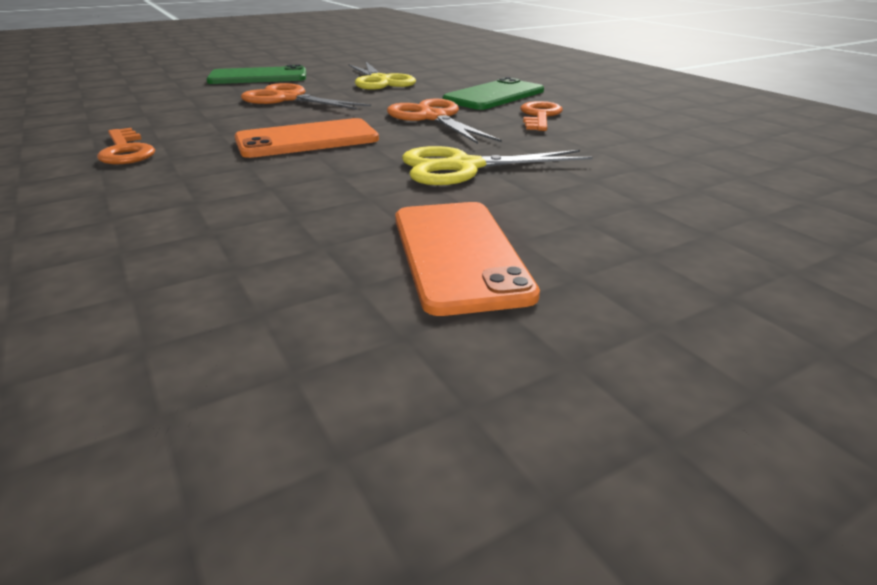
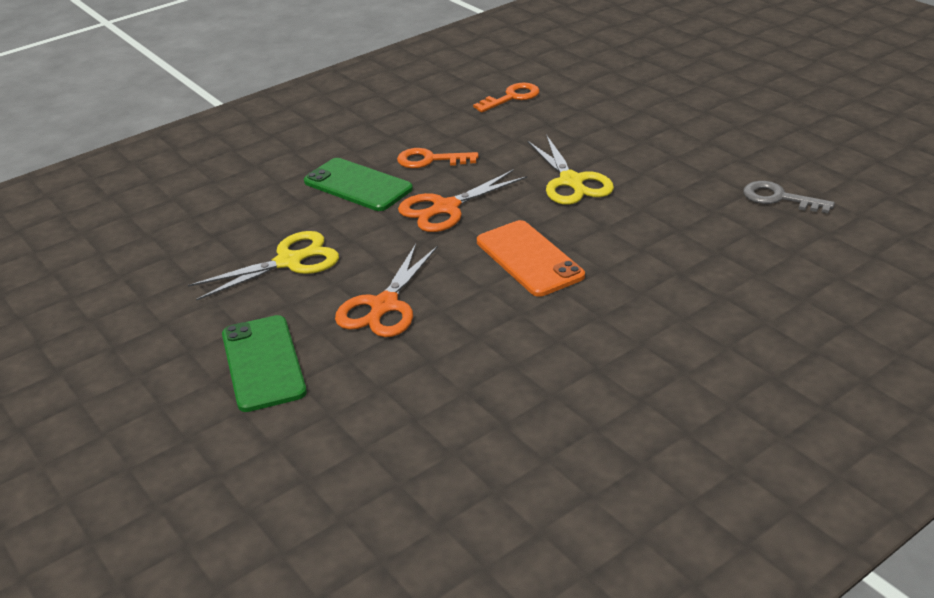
camera: 95 degrees left, 5 degrees up
orange key [97,128,155,164] -> orange key moved to [473,83,540,113]
orange phone [395,202,540,316] -> none
none -> grey key [743,181,835,213]

